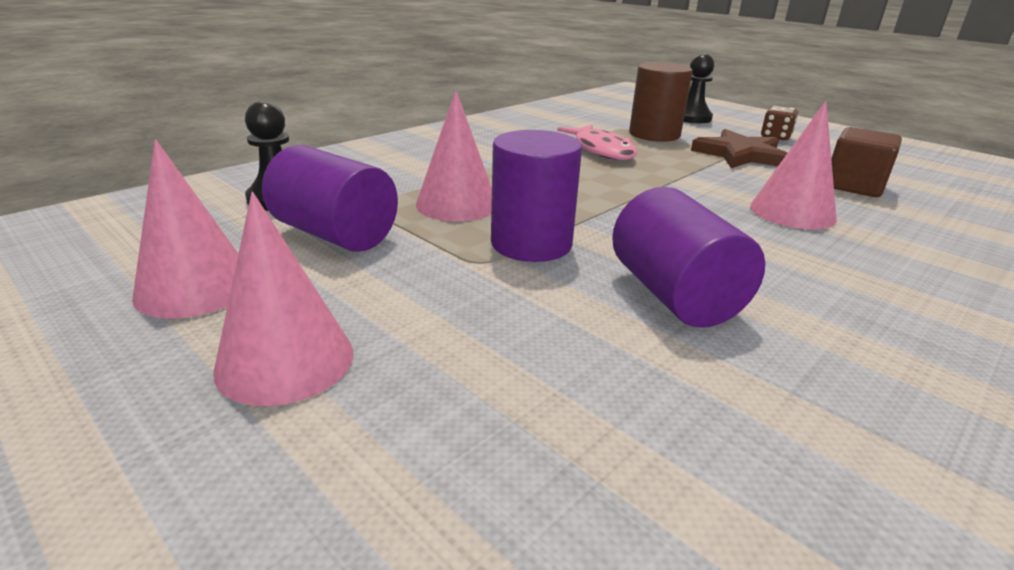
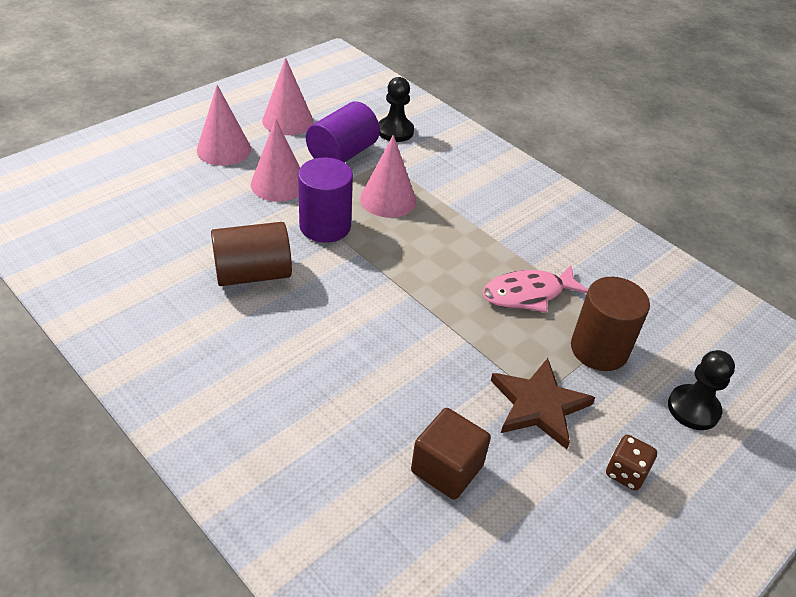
camera: 90 degrees right, 15 degrees up
purple cylinder [612,187,765,328] -> brown cylinder [211,222,292,286]
pink cone [750,101,837,229] -> pink cone moved to [251,119,300,202]

